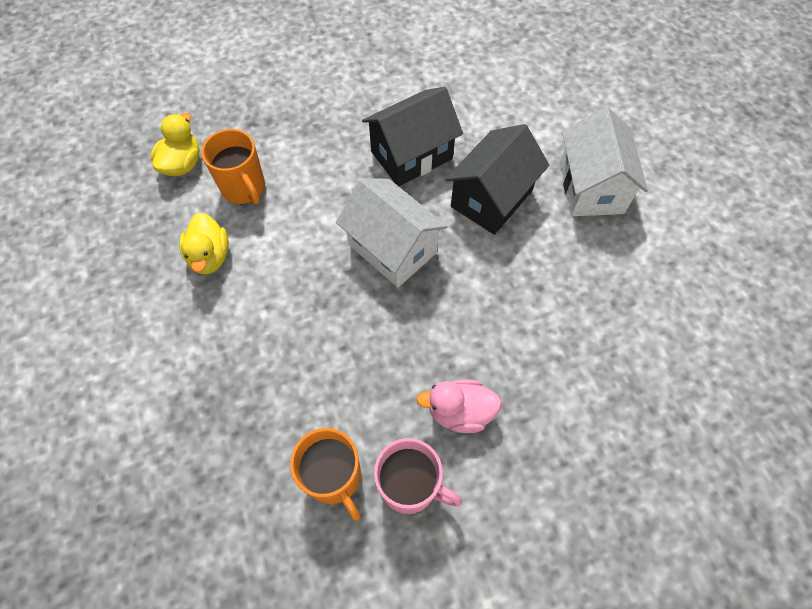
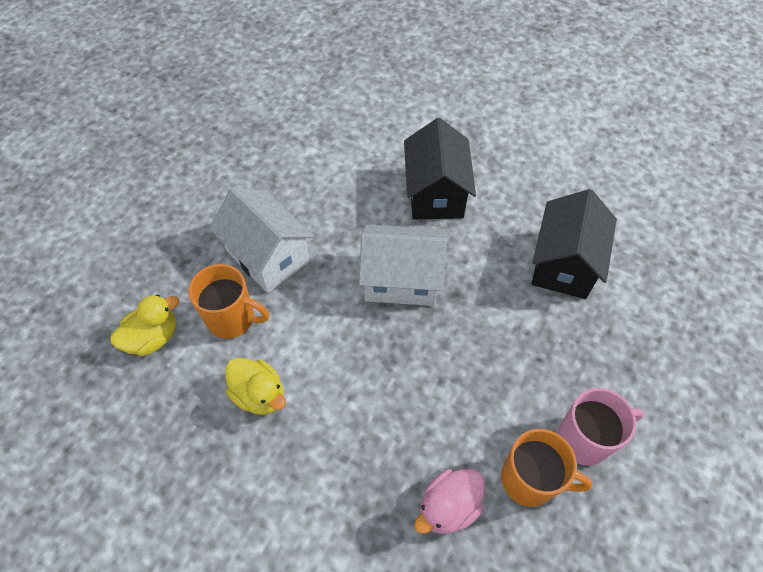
camera: 40 degrees left, 5 degrees down
yellow duck [150,113,199,176] -> yellow duck turned 75 degrees clockwise [110,294,179,356]
black house [362,87,463,186] -> black house moved to [531,189,617,299]
pink duck [416,379,502,433] -> pink duck moved to [414,469,485,534]
white house [560,107,648,216] -> white house moved to [209,188,314,293]

